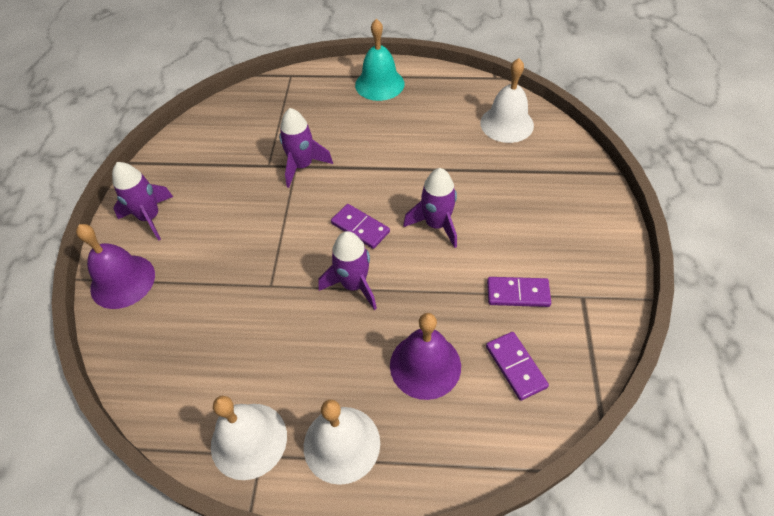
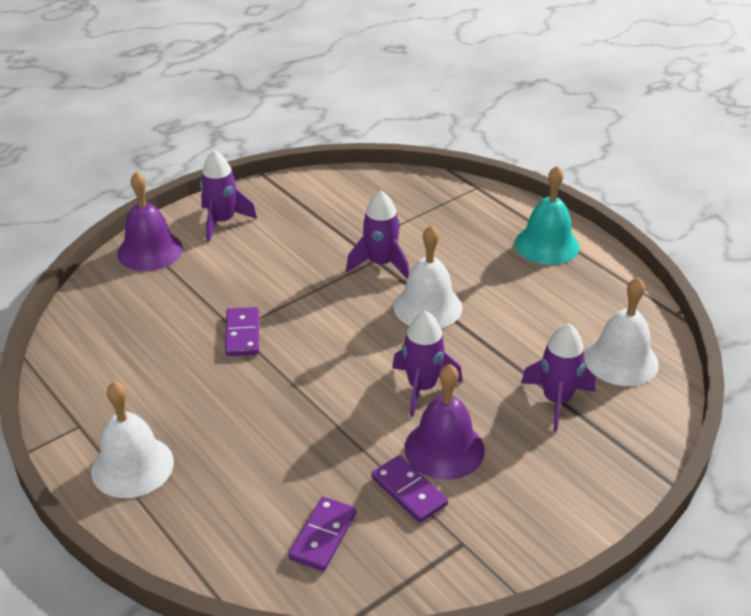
camera: 45 degrees right, 15 degrees down
white bell [211,396,287,480] -> white bell moved to [393,225,462,328]
purple rocket [319,231,377,310] -> purple rocket moved to [521,323,595,431]
purple domino [331,204,390,249] -> purple domino moved to [225,307,259,356]
purple bell [390,313,461,400] -> purple bell moved to [405,364,485,480]

